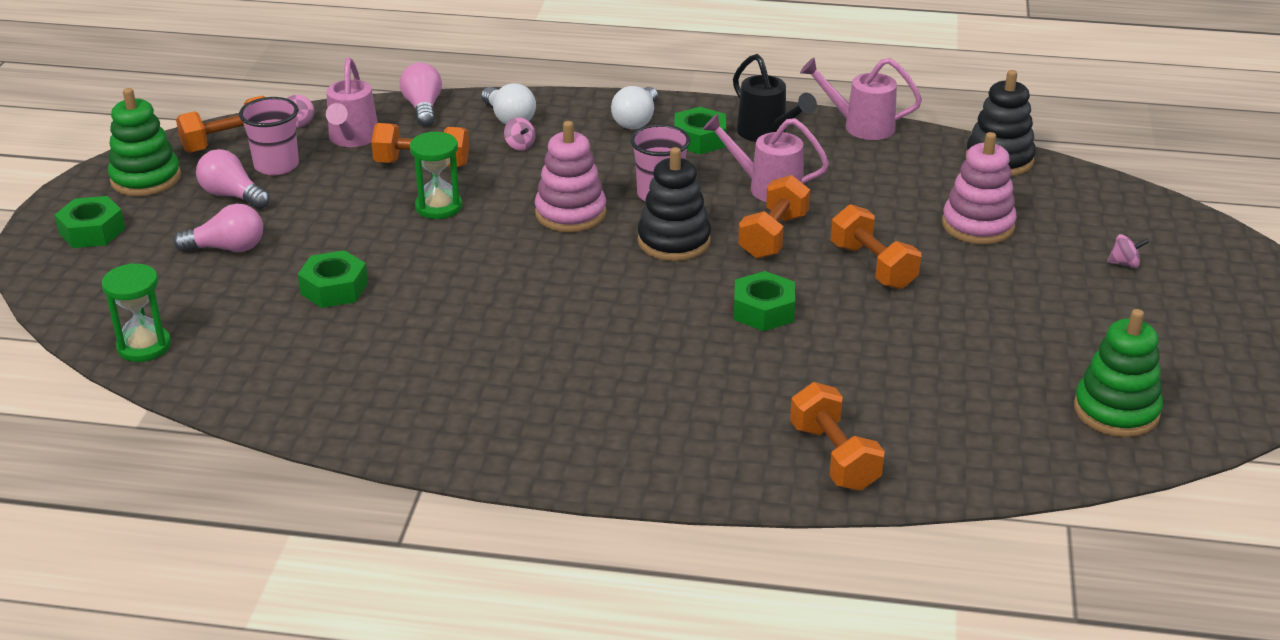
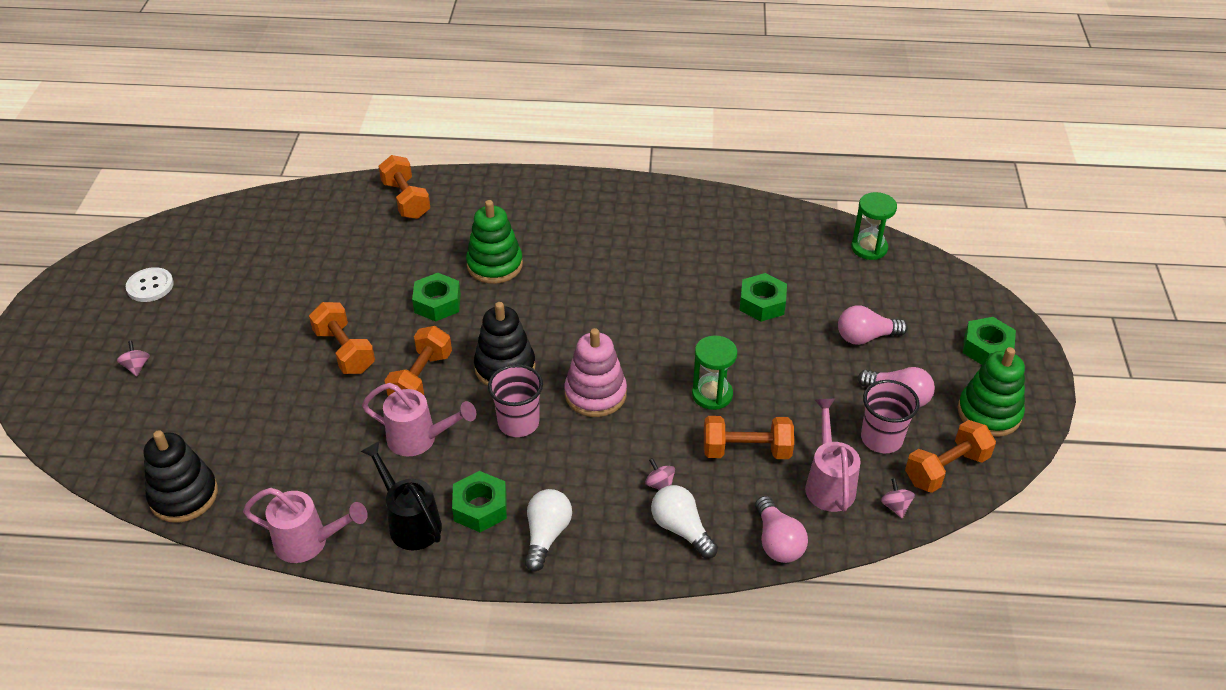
camera: 175 degrees right, 10 degrees up
pink stacking toy [942,132,1017,245] -> none
green stacking toy [1074,309,1163,437] -> green stacking toy moved to [466,200,523,284]
pink spinning top [1107,234,1149,268] -> pink spinning top turned 75 degrees clockwise [117,341,150,376]
none -> white button [126,267,174,302]

